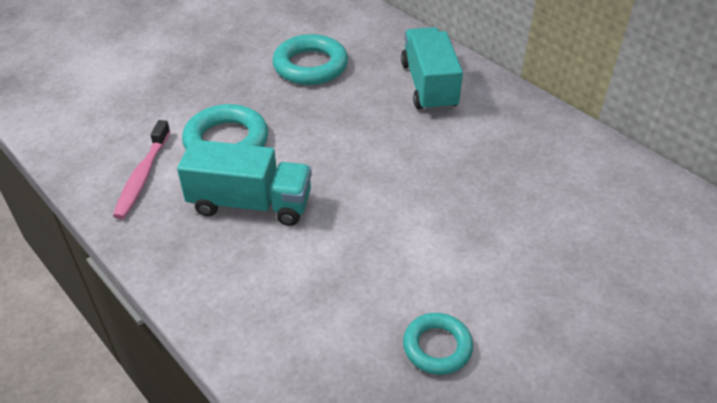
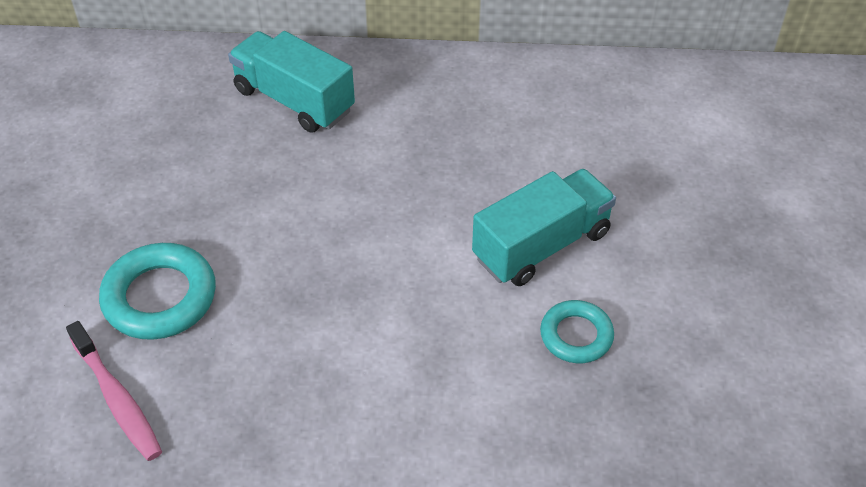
camera: 45 degrees left, 5 degrees up
turquoise truck [177,139,312,226] -> turquoise truck moved to [472,169,616,286]
turquoise ring [272,34,348,85] -> none

